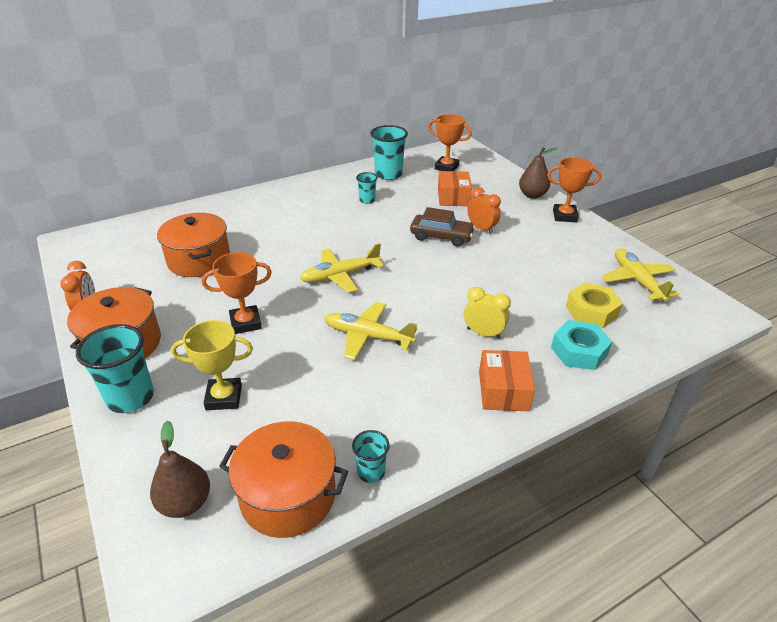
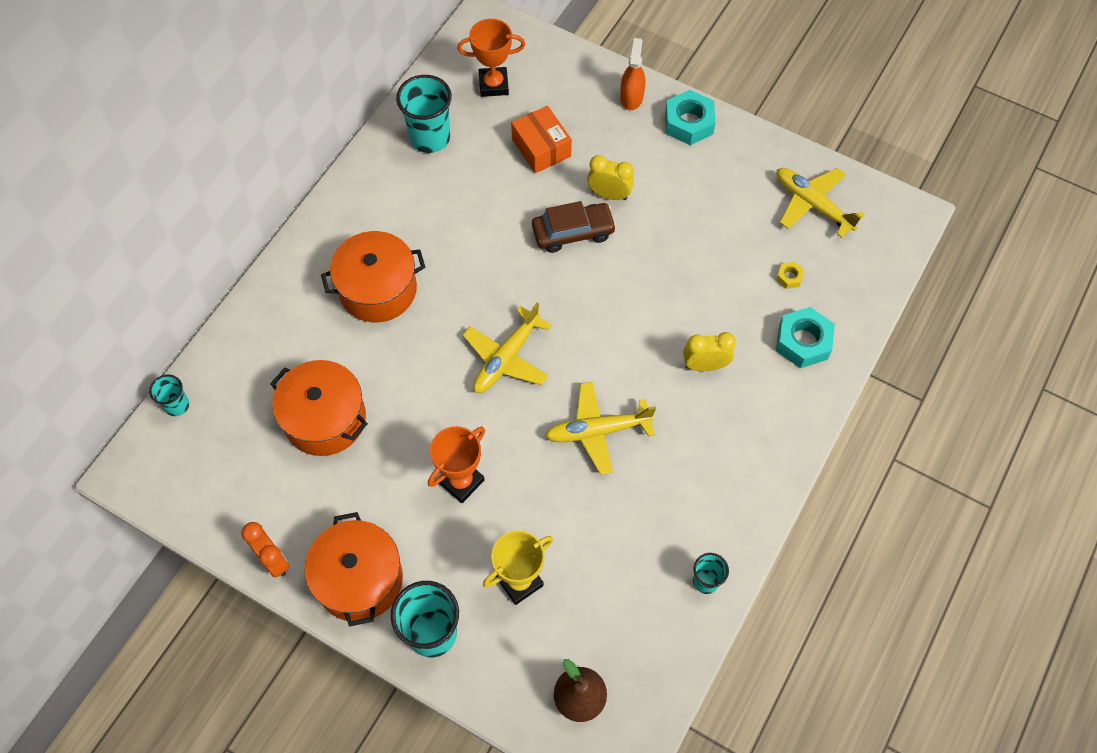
camera: 30 degrees left, 25 degrees up
orange pot [219,421,348,538] -> orange pot moved to [321,231,425,322]
turquoise cup [356,172,378,204] -> turquoise cup moved to [149,375,189,416]
orange clock [467,187,501,234] -> yellow clock [587,155,634,200]
orange box [479,350,535,411] -> none
brown pear [519,147,557,199] -> orange spray bottle [620,38,645,110]
orange trophy [547,157,601,222] -> turquoise nut [665,90,716,145]
yellow nut [566,283,623,328] -> yellow nut [776,262,805,289], size x0.48

